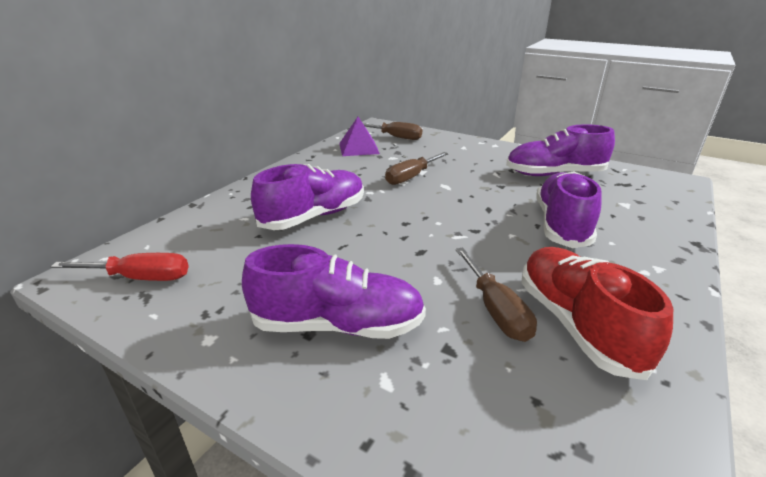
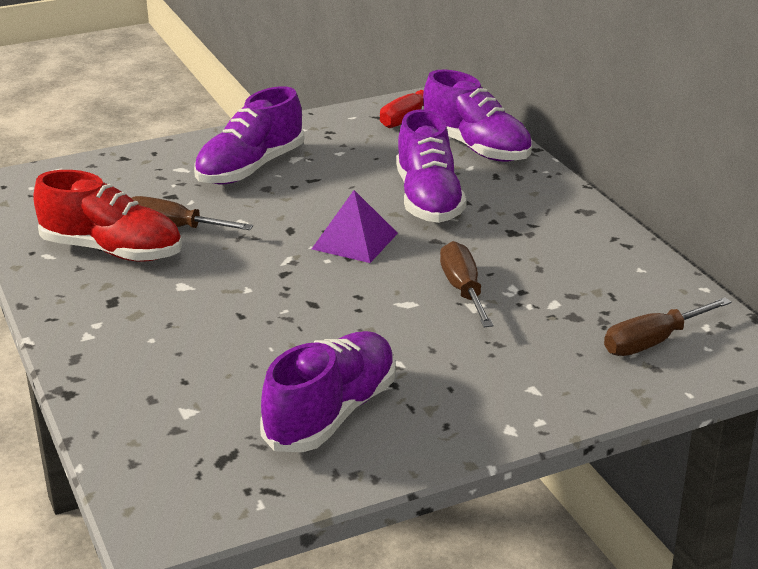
camera: 125 degrees right, 0 degrees up
purple pyramid [339,117,380,156] -> purple pyramid moved to [312,190,398,263]
purple shoe [536,171,602,248] -> purple shoe moved to [423,69,532,162]

